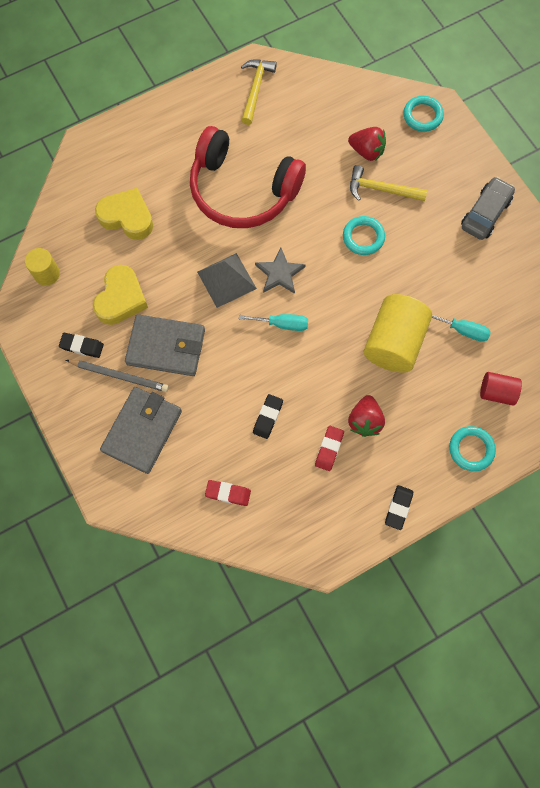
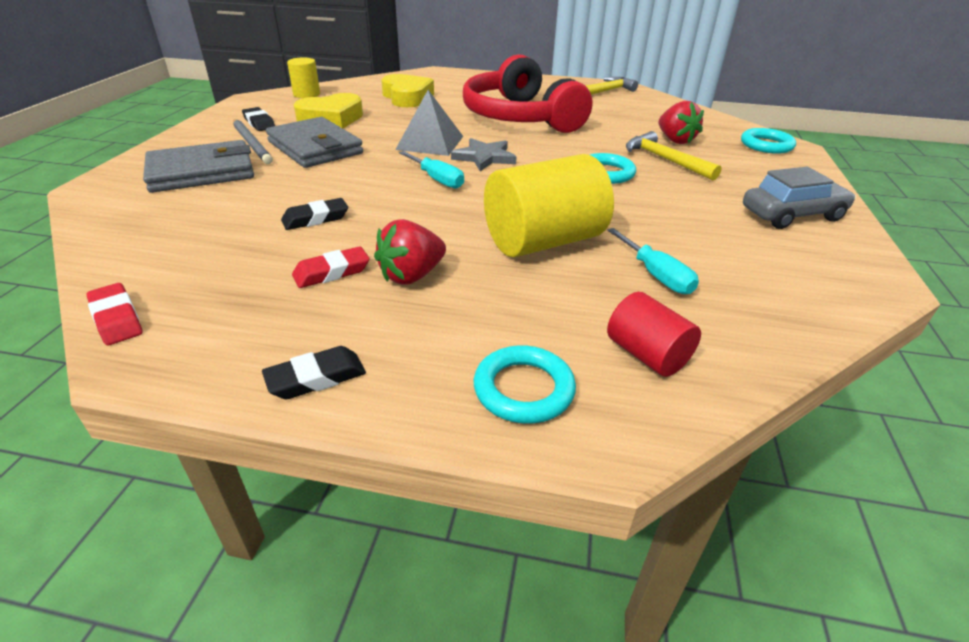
camera: 40 degrees right, 35 degrees down
red eraser [205,480,251,506] -> red eraser moved to [86,283,143,346]

